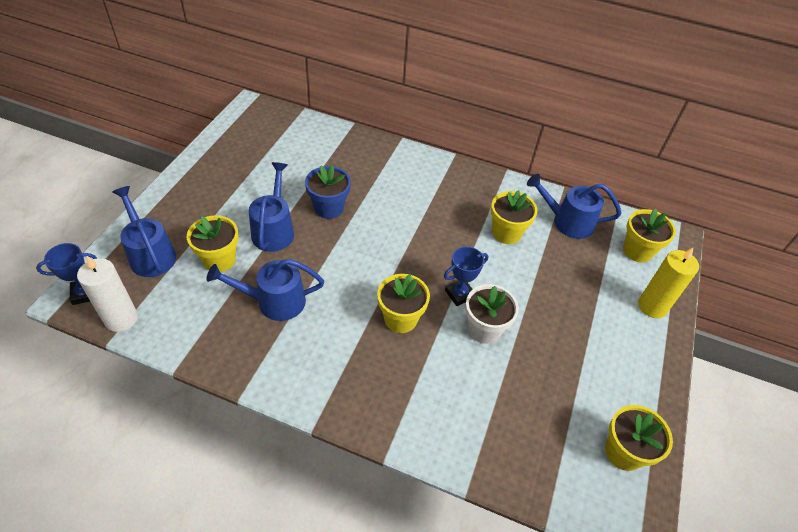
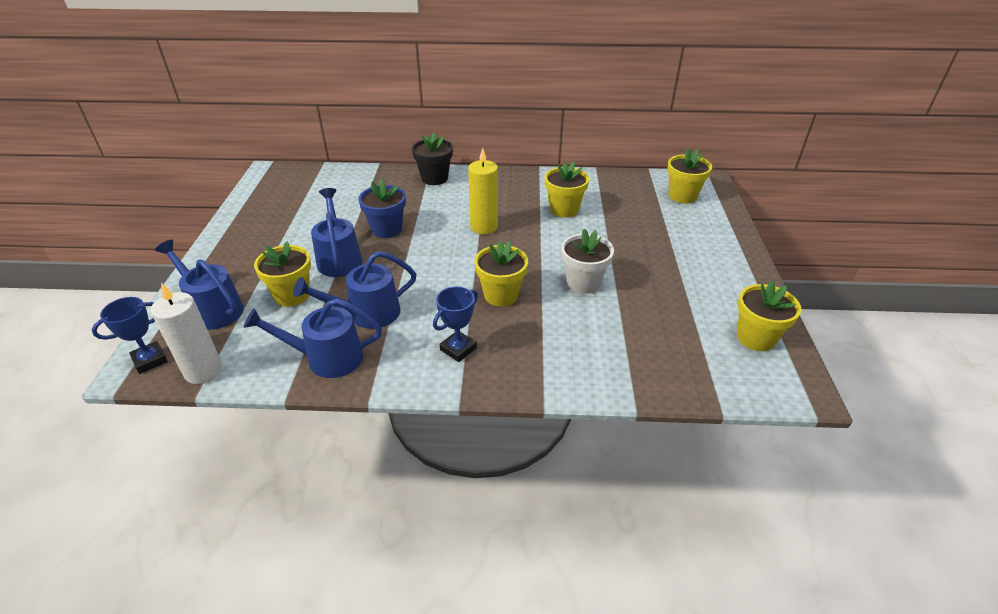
camera: 15 degrees left, 10 degrees down
blue trophy [444,246,488,306] -> blue trophy moved to [433,286,478,362]
blue watering can [527,174,621,239] -> blue watering can moved to [243,299,382,378]
yellow candle [638,248,699,318] -> yellow candle moved to [468,148,498,234]
none -> black flower pot [412,132,453,185]

